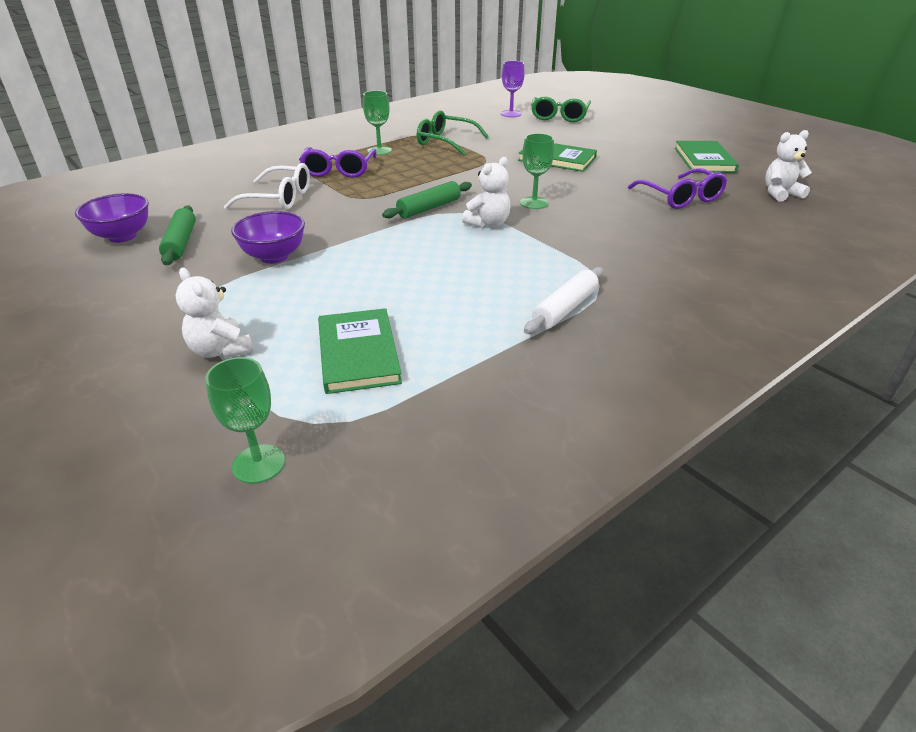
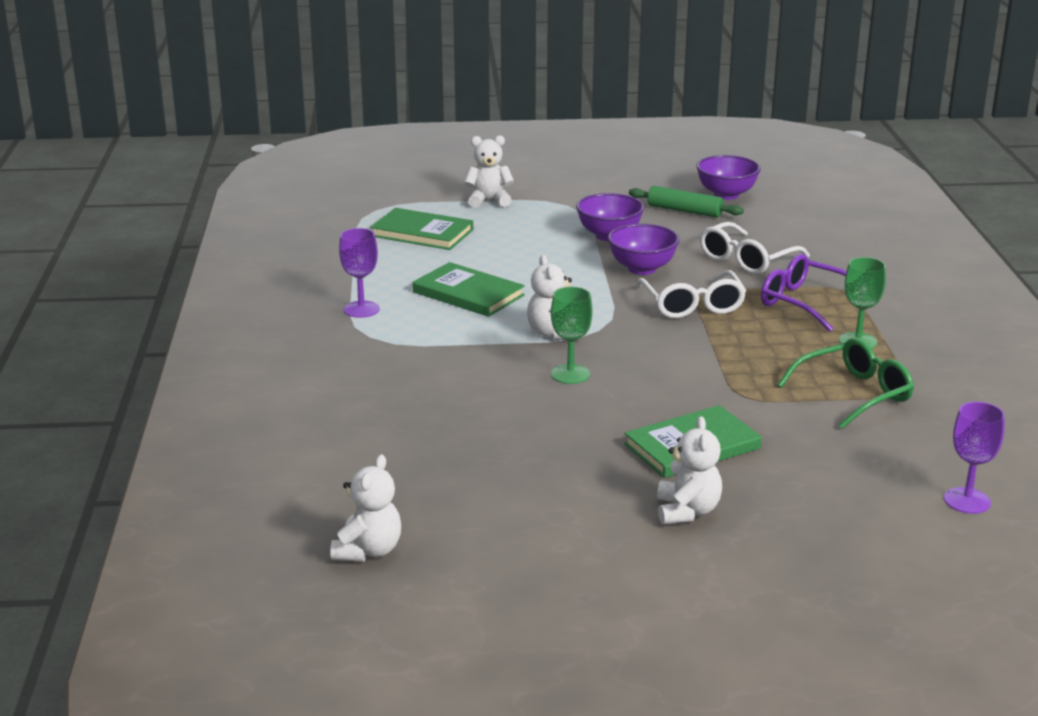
camera: 125 degrees right, 10 degrees down
green goblet [205,357,285,484] -> none
green rolling pin [382,181,472,218] -> none
white rolling pin [524,267,604,334] -> purple goblet [339,228,380,318]
green glasses [531,97,591,122] -> none
purple glasses [628,168,727,209] -> none
green book [675,141,739,173] -> green book moved to [412,262,525,317]
none -> purple bowl [608,224,679,275]
none -> white glasses [636,270,747,318]
none -> white teddy bear [657,416,722,525]

